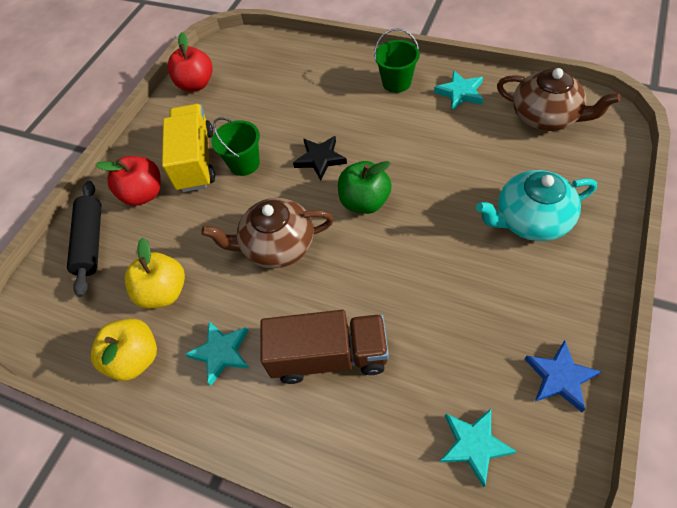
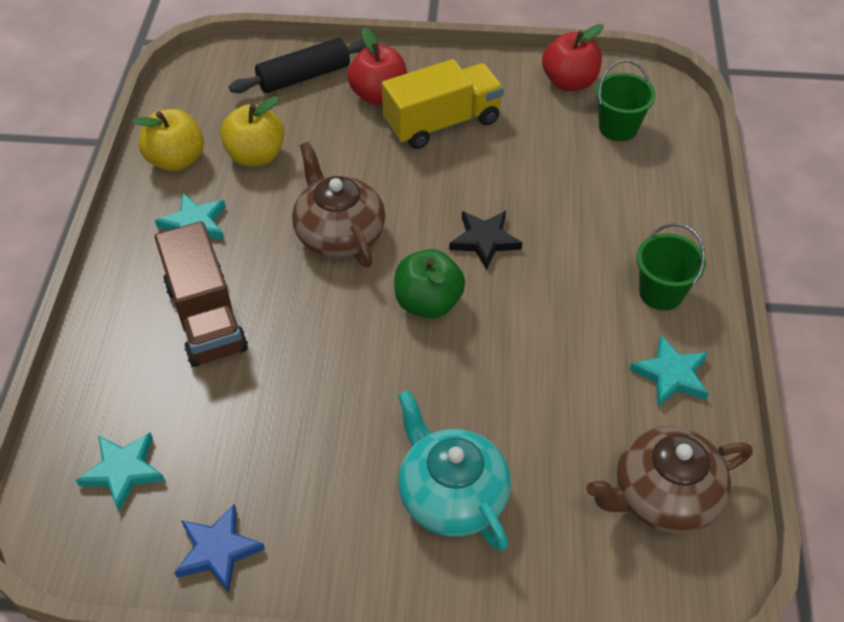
camera: 65 degrees right, 5 degrees down
green bucket [211,117,260,176] -> green bucket moved to [595,60,656,141]
brown teapot [497,68,621,131] -> brown teapot turned 60 degrees clockwise [587,426,753,534]

